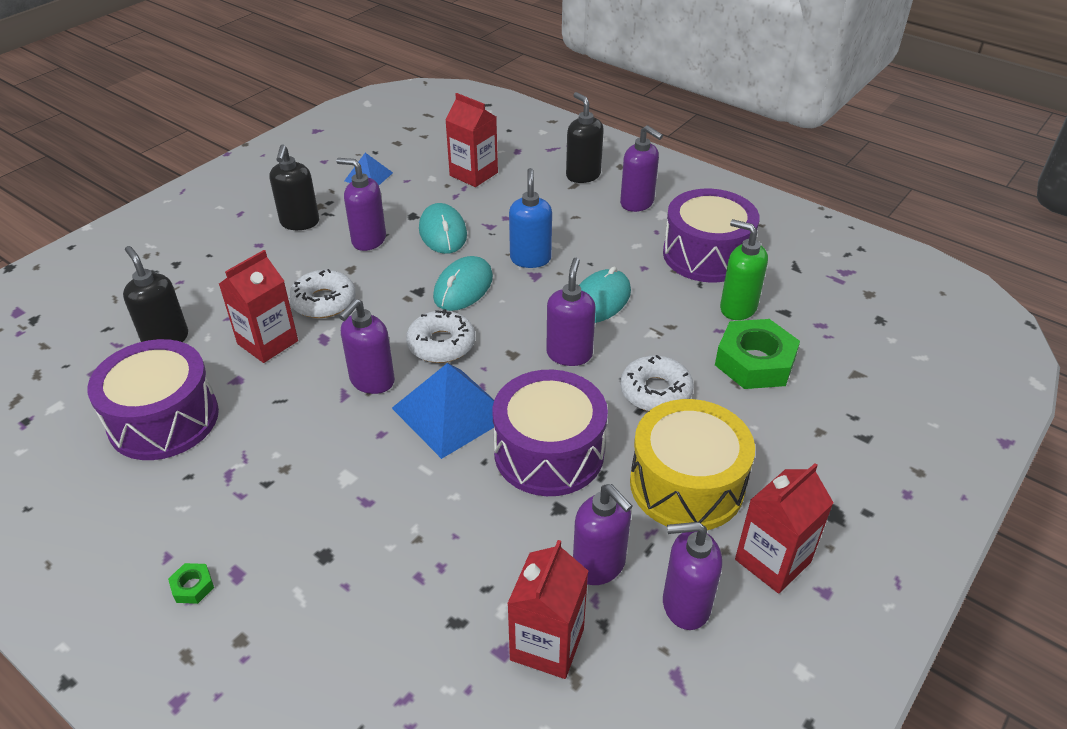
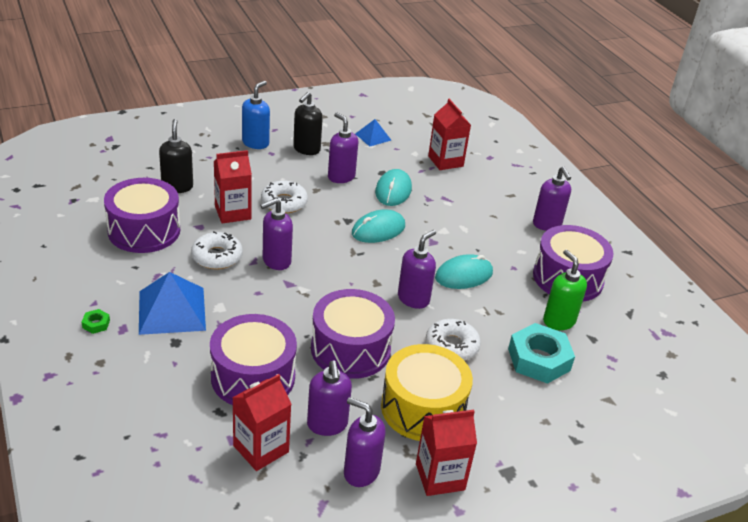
camera: 25 degrees right, 5 degrees down
blue pyramid [392,363,494,459] -> blue pyramid moved to [139,272,206,335]
white donut [406,309,475,363] -> white donut moved to [191,231,243,270]
blue soap dispenser [509,168,552,268] -> blue soap dispenser moved to [242,81,270,149]
black soap dispenser [566,92,604,183] -> none
green nut [715,319,800,389] -> turquoise nut [508,323,575,384]
none -> purple drum [210,314,297,405]

